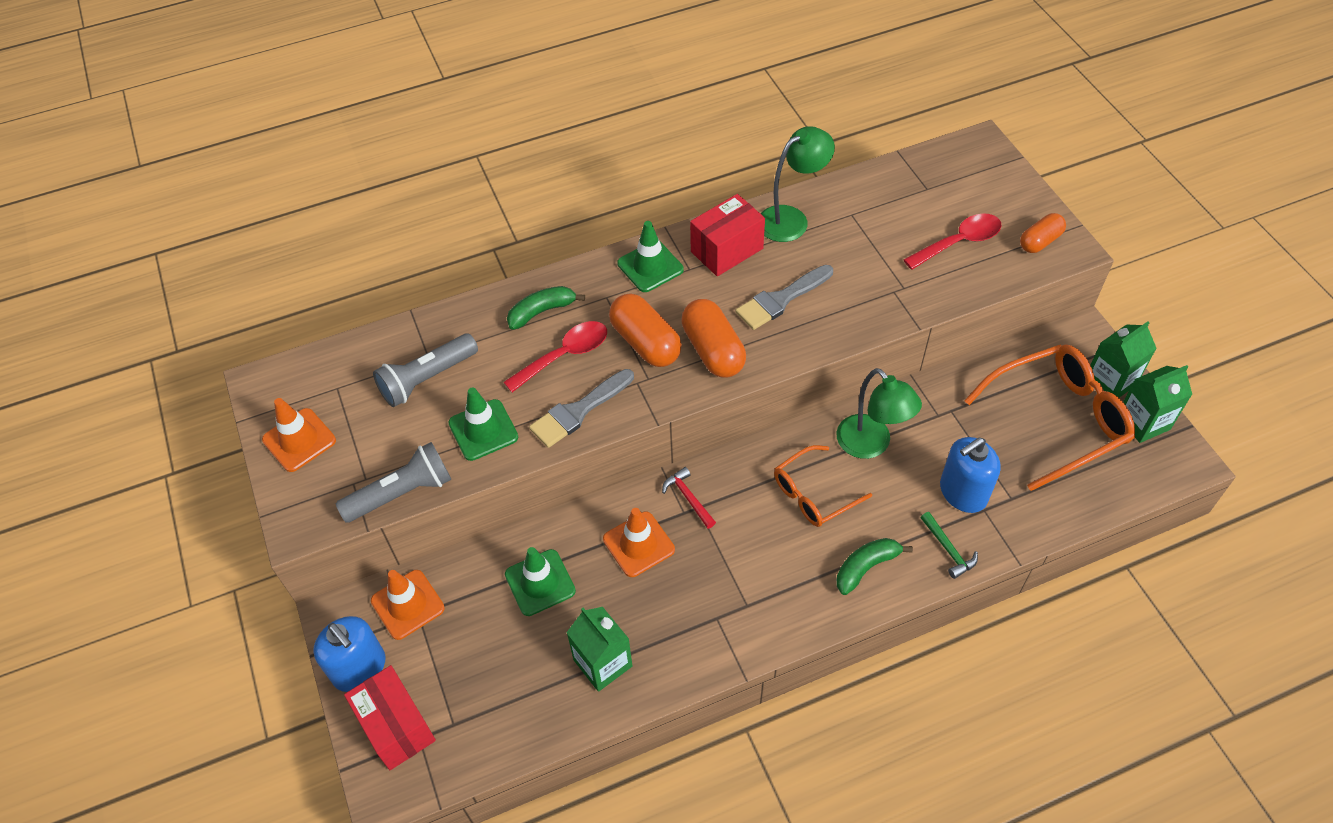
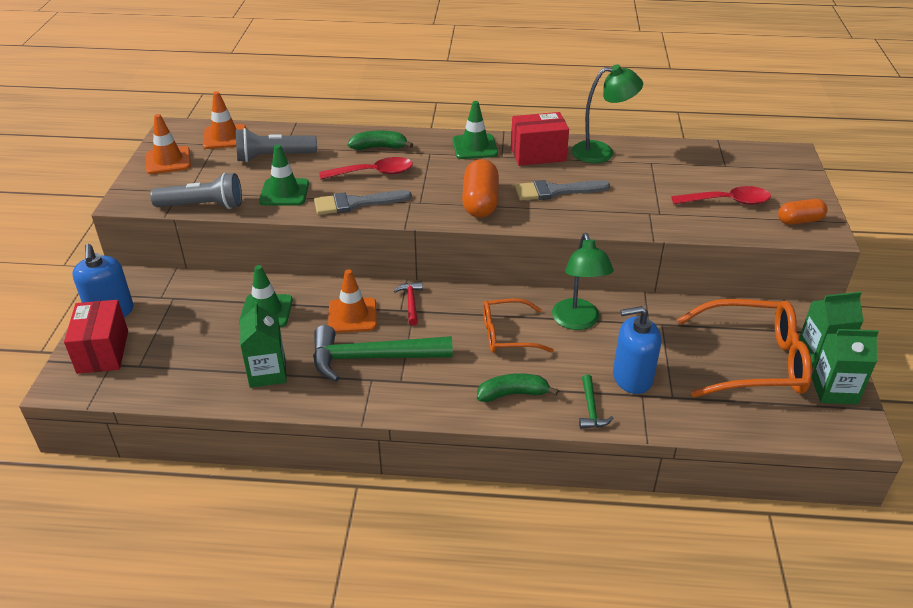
camera: 25 degrees right, 15 degrees down
orange traffic cone [371,570,445,640] -> orange traffic cone moved to [203,91,246,149]
orange capsule [609,293,682,367] -> none
none -> green hammer [313,325,453,382]

